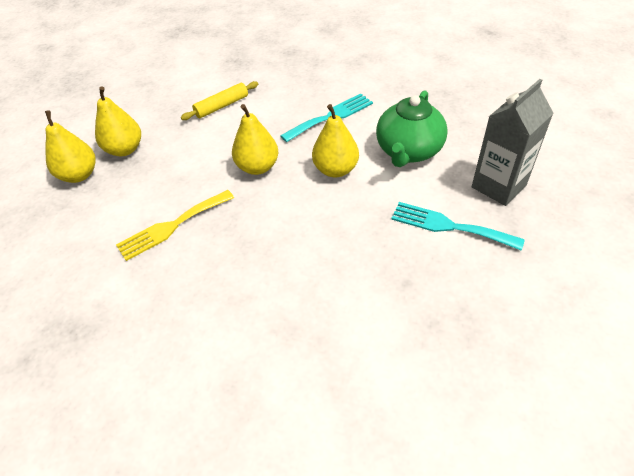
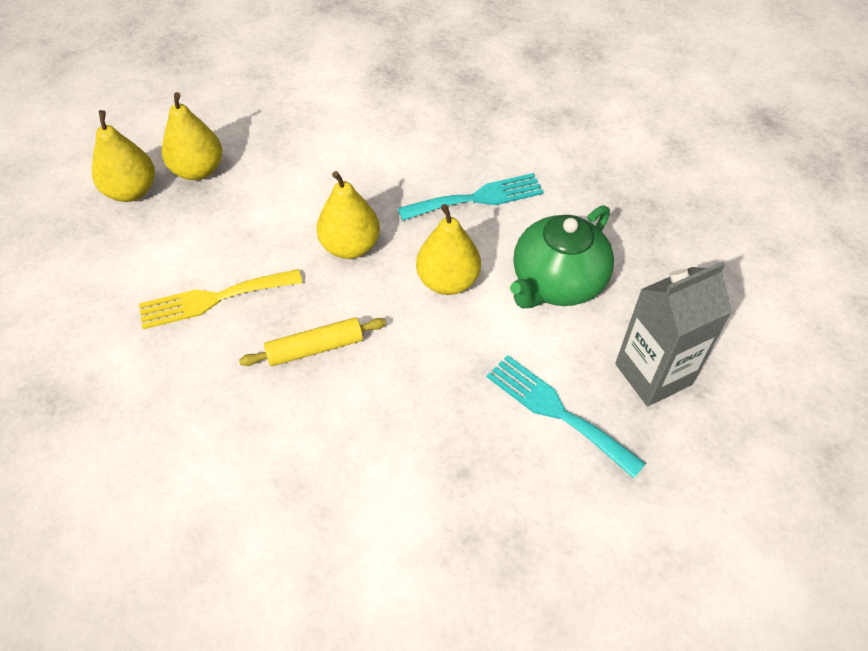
camera: 15 degrees right, 5 degrees up
yellow rolling pin [181,81,258,120] -> yellow rolling pin moved to [239,317,386,366]

